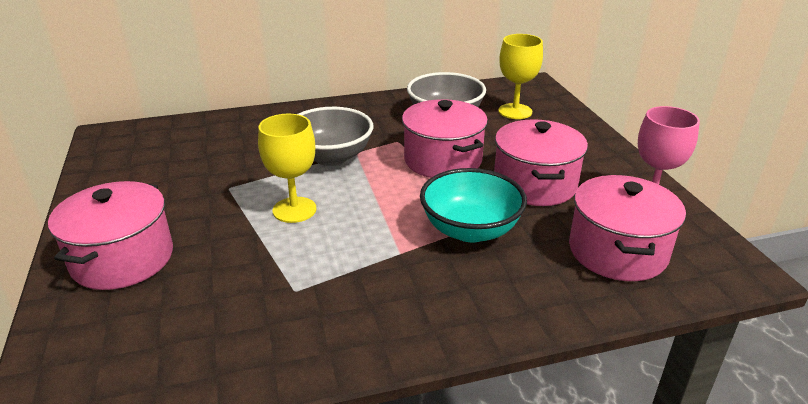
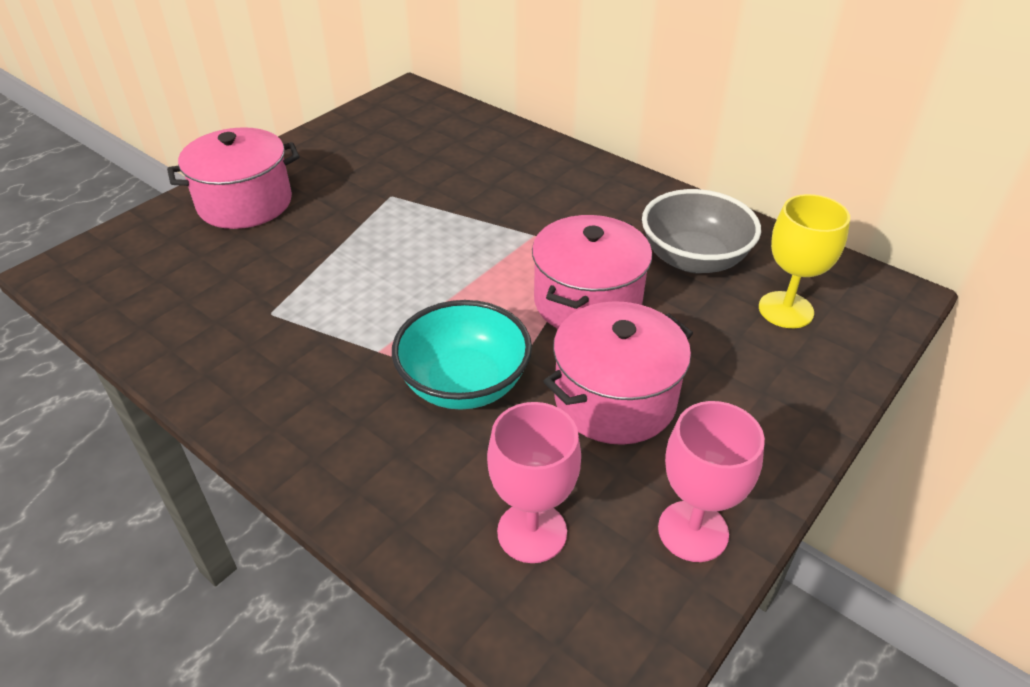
camera: 55 degrees right, 10 degrees up
yellow goblet [258,114,316,223] -> none
grey bowl [298,107,373,166] -> none
pink pot [569,175,686,281] -> pink goblet [487,402,581,563]

